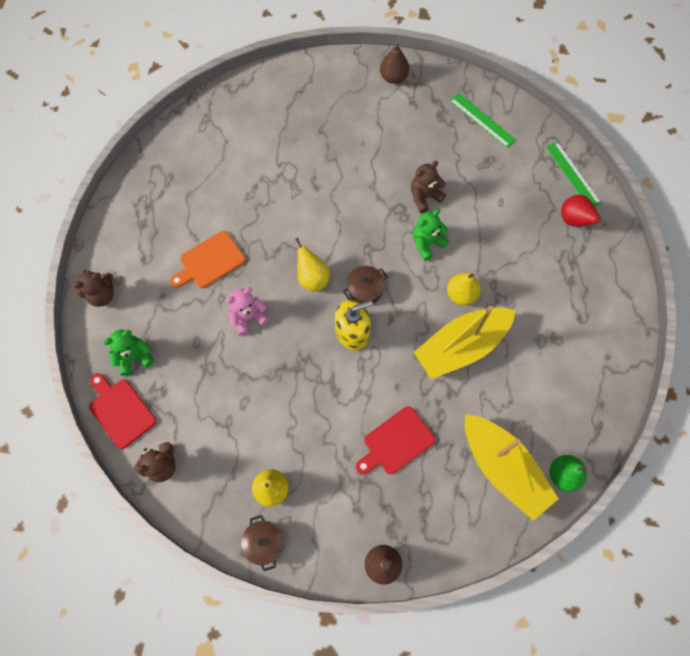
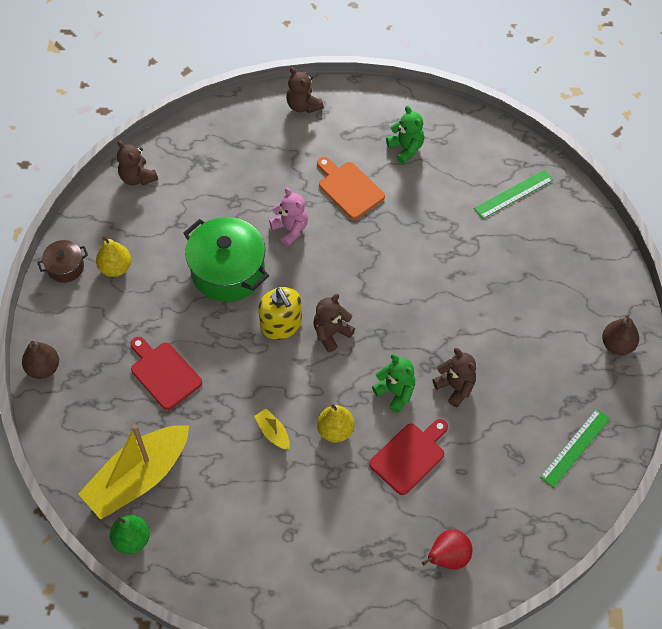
camera: 85 degrees right, 10 degrees down
red cutting board [89,373,156,449] -> red cutting board moved to [369,419,448,495]
green teddy bear [103,330,154,376] -> green teddy bear moved to [386,105,424,164]
yellow pear [295,238,330,291] -> none
brown pot [343,266,388,304] -> brown teddy bear [313,294,355,352]
yellow boat [413,306,516,379] -> yellow boat [254,409,290,450], size x0.41
green ruler [546,141,601,207] -> green ruler moved to [474,170,553,219]
none -> green pot [183,217,269,302]

